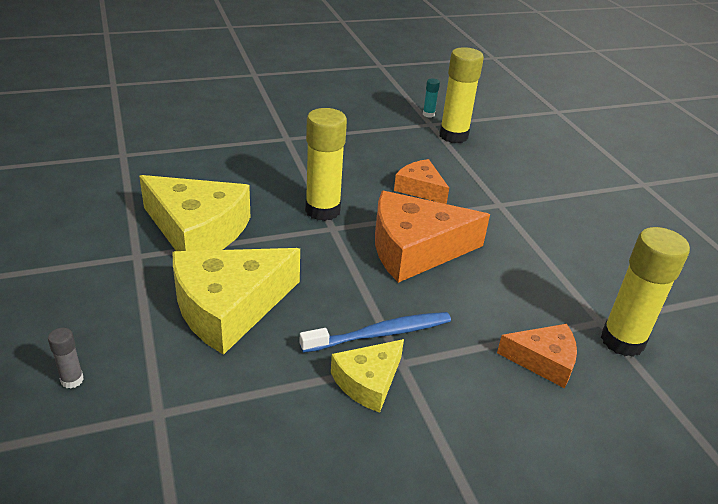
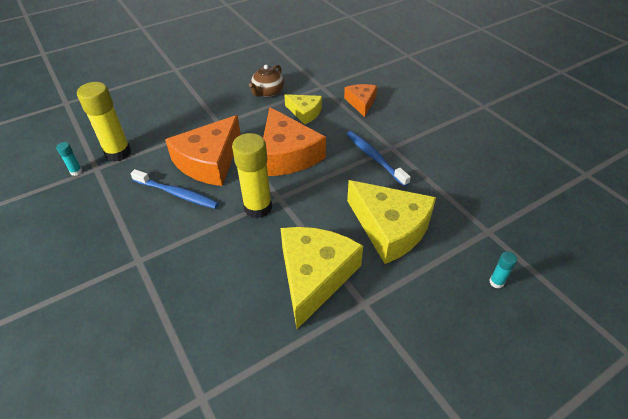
camera: 100 degrees left, 10 degrees up
grey glue stick [48,328,84,389] -> turquoise glue stick [489,251,517,289]
yellow cheese [331,339,404,413] -> yellow cheese moved to [285,94,322,125]
orange cheese [394,159,449,204] -> orange cheese [165,115,241,186], size x1.81
yellow glue stick [601,227,690,357] -> none
none -> blue toothbrush [130,169,219,209]
none -> brown teapot [249,65,284,97]

